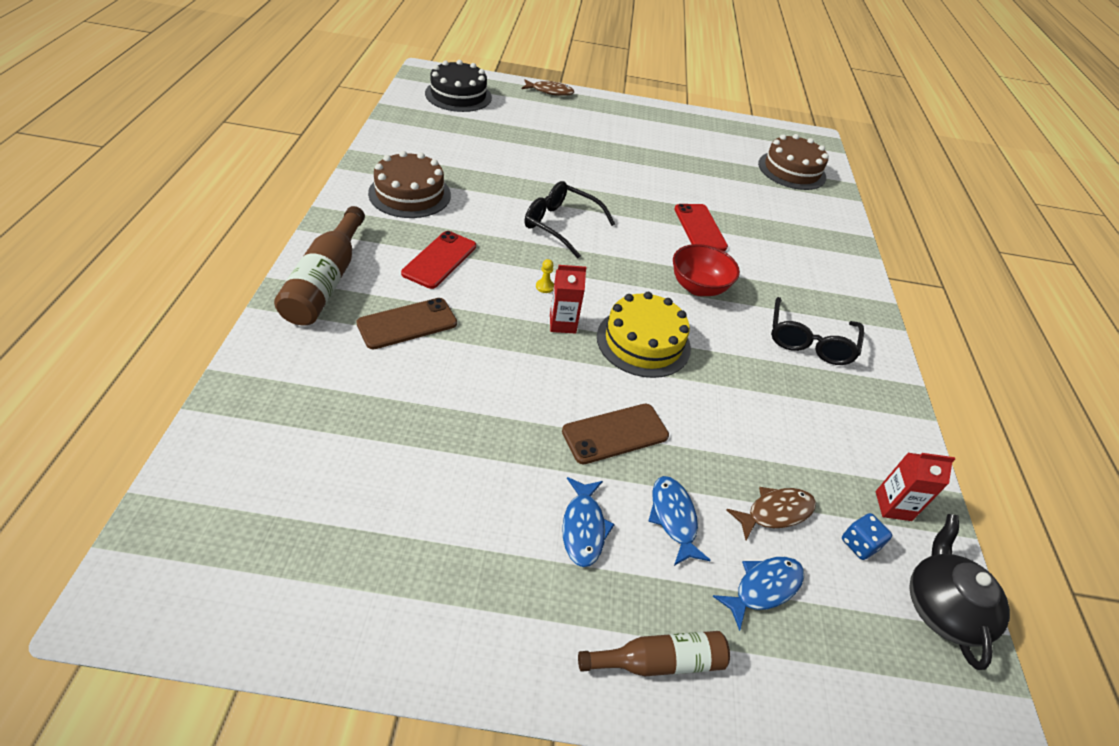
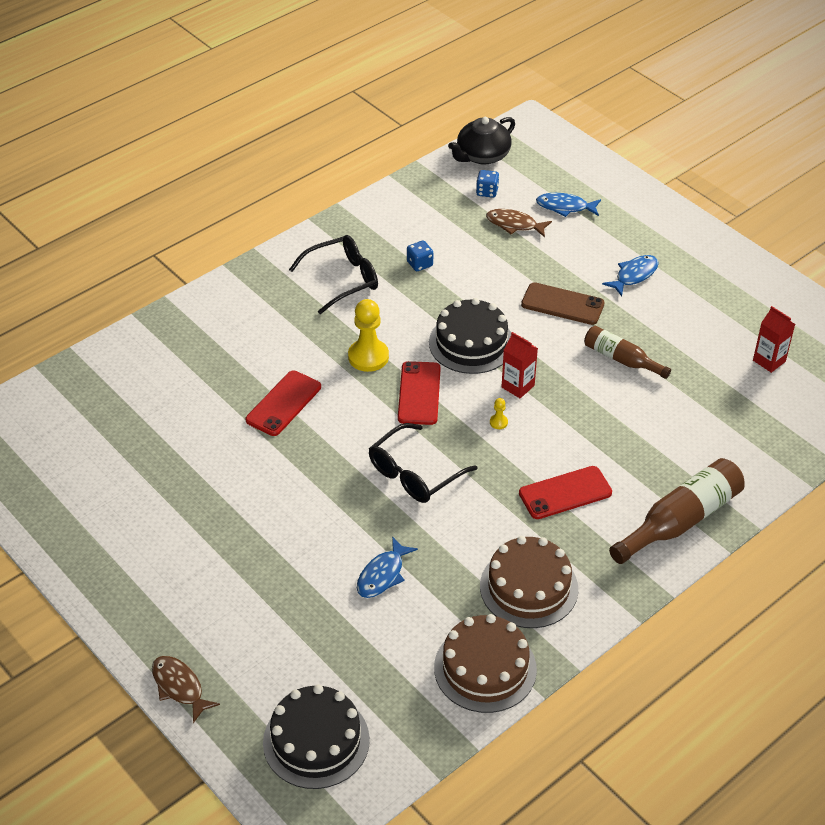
camera: 130 degrees left, 0 degrees up
brown phone [356,298,457,349] -> none
black glasses [525,181,615,258] -> black glasses turned 60 degrees clockwise [369,423,477,503]
brown bottle [578,631,730,676] -> brown bottle moved to [584,326,671,379]
yellow cake [597,292,691,378] -> black cake [429,298,511,374]
blue fish [648,476,711,566] -> blue fish moved to [357,536,418,598]
red bowl [673,244,740,296] -> yellow pawn [348,299,389,372]
brown cake [758,134,829,190] -> brown cake moved to [434,614,537,713]
red carton [875,453,955,521] -> red carton moved to [753,306,795,373]
none -> red phone [398,361,441,425]
none -> blue dice [407,241,433,271]

